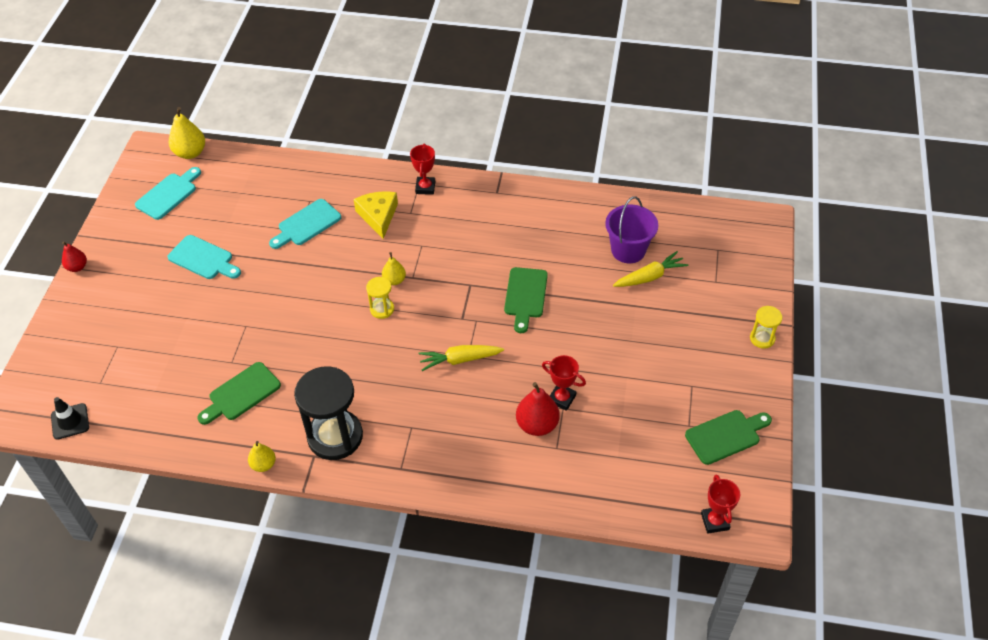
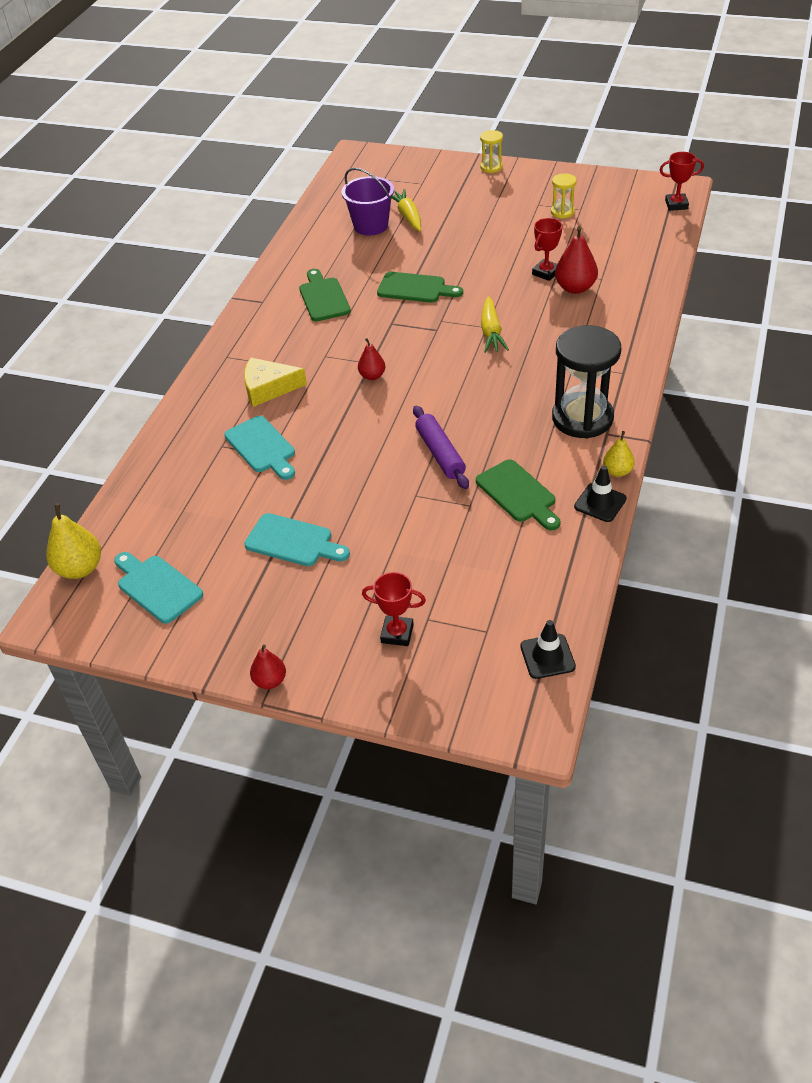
camera: 80 degrees left, 5 degrees down
turquoise cutting board [168,235,241,279] -> turquoise cutting board turned 75 degrees clockwise [244,513,350,566]
yellow hourglass [366,277,394,319] -> yellow hourglass moved to [551,173,577,218]
yellow pear [382,252,406,285] -> red pear [358,338,385,380]
red trophy [410,144,435,195] -> red trophy moved to [362,572,426,646]
green cutting board [685,410,772,465] -> green cutting board moved to [299,269,351,321]
none -> purple rolling pin [413,406,469,489]
none -> black traffic cone [574,466,627,522]

